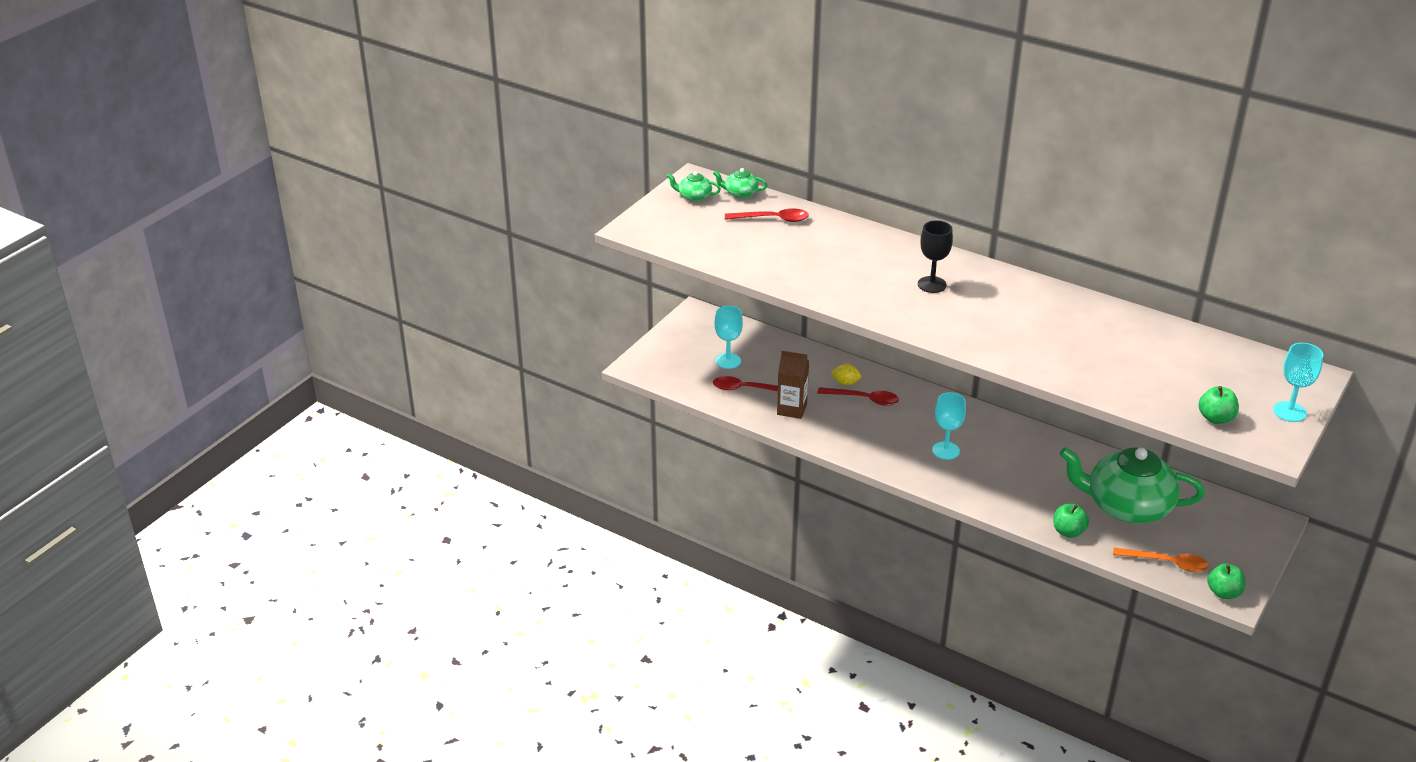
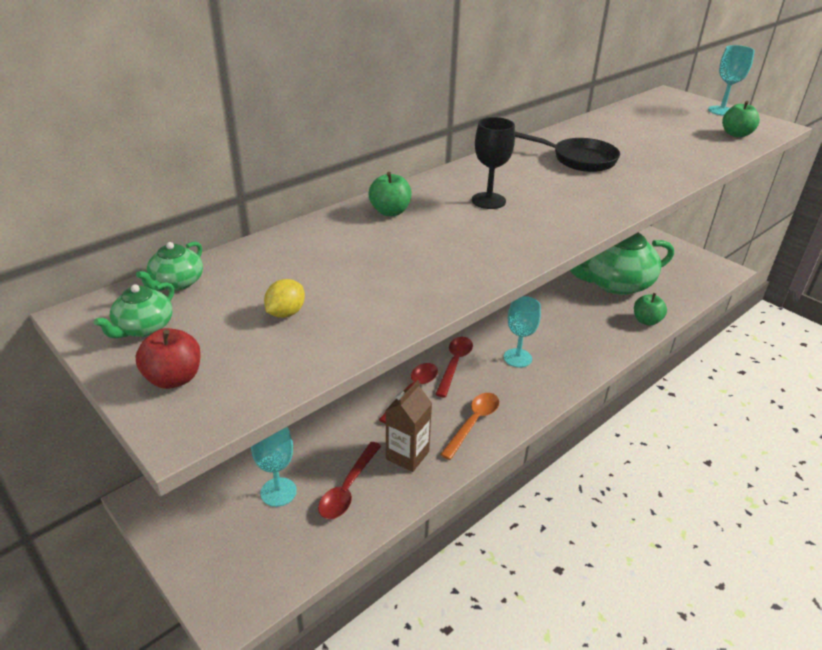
camera: 75 degrees left, 0 degrees up
red spoon [725,208,809,222] -> red spoon moved to [435,337,473,397]
yellow lemon [831,364,861,385] -> yellow lemon moved to [264,279,305,318]
green teapot [1060,447,1205,524] -> green teapot turned 45 degrees clockwise [570,233,674,295]
orange spoon [1113,548,1209,572] -> orange spoon moved to [440,393,499,460]
green apple [1207,563,1246,599] -> green apple moved to [369,172,412,216]
none -> red apple [136,328,201,389]
none -> black pan [515,132,620,172]

